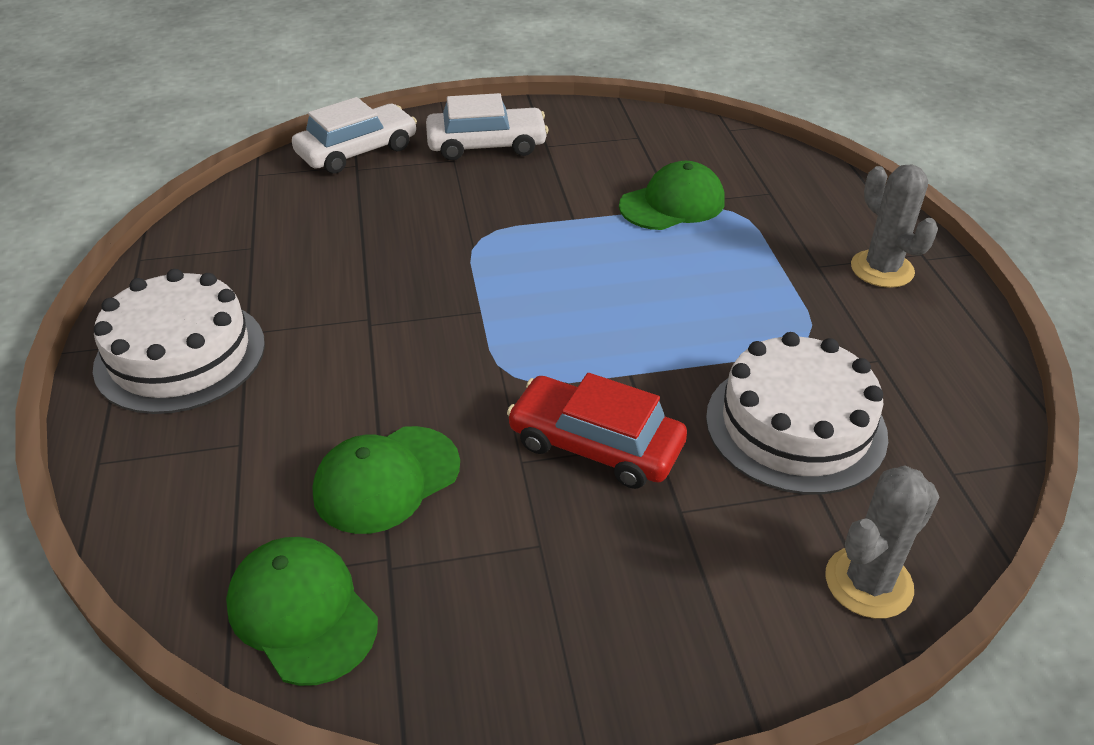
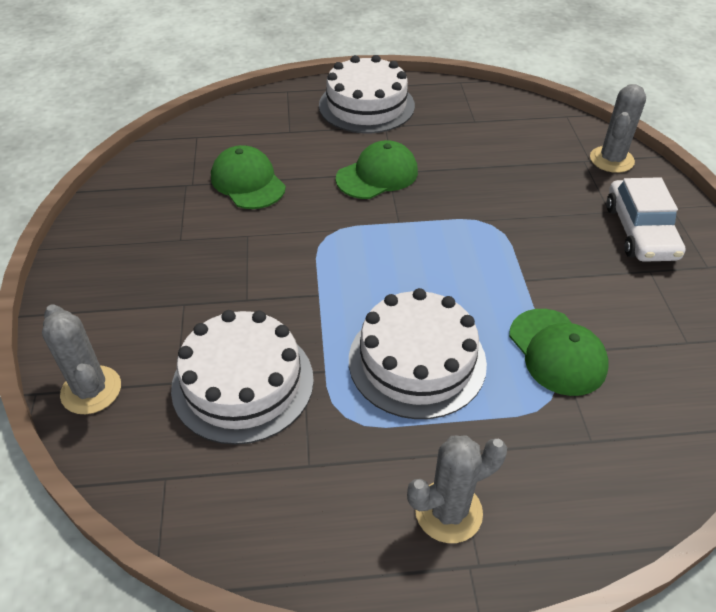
camera: 95 degrees right, 5 degrees up
green cap [226,537,378,686] -> green cap moved to [336,140,418,199]
white car [292,97,417,174] -> grey cactus [590,84,646,173]
red car [507,373,687,489] -> none
none -> white cake [349,288,487,419]

